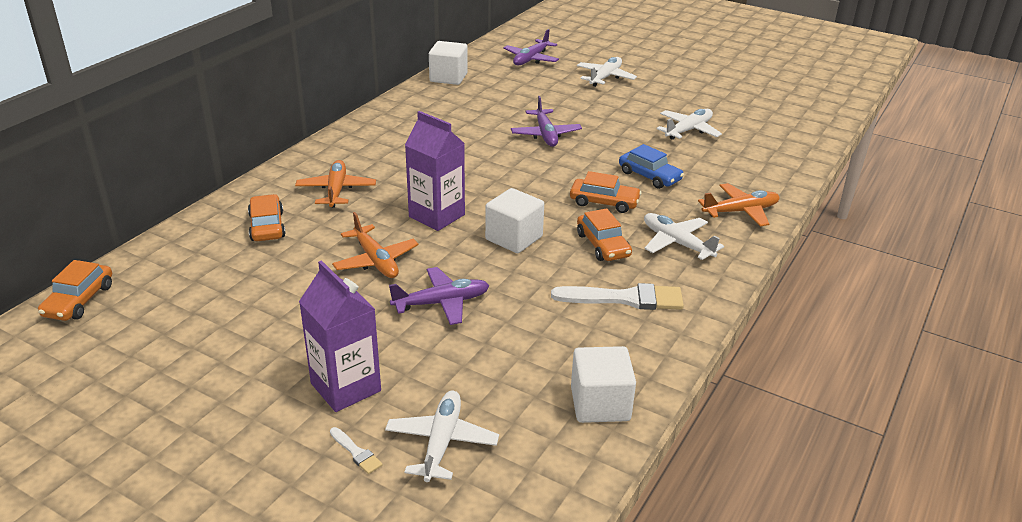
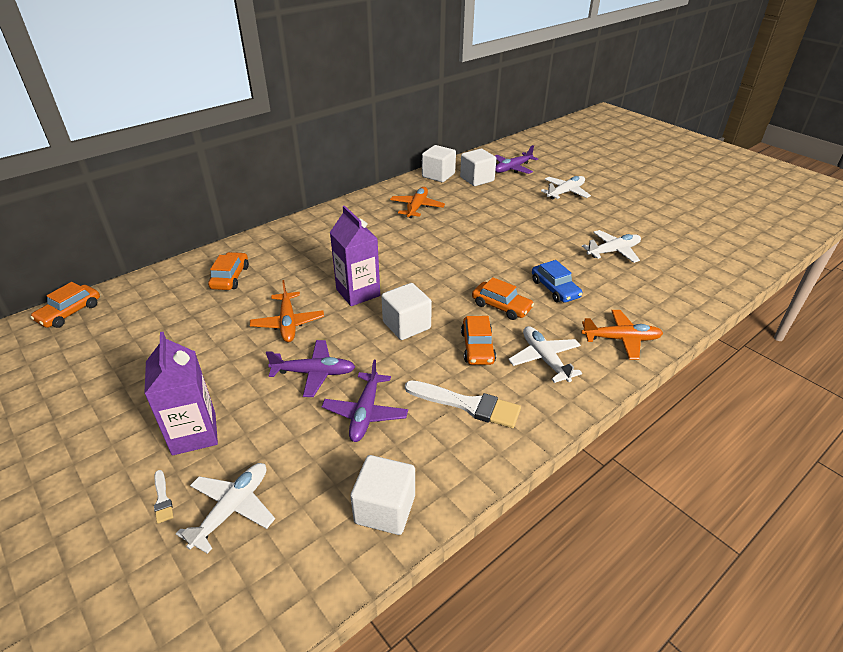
camera: 20 degrees right, 5 degrees up
orange plane [295,160,376,208] -> orange plane moved to [390,187,445,218]
purple plane [511,96,582,147] -> purple plane moved to [322,360,408,442]
none -> white cube [460,149,496,186]

